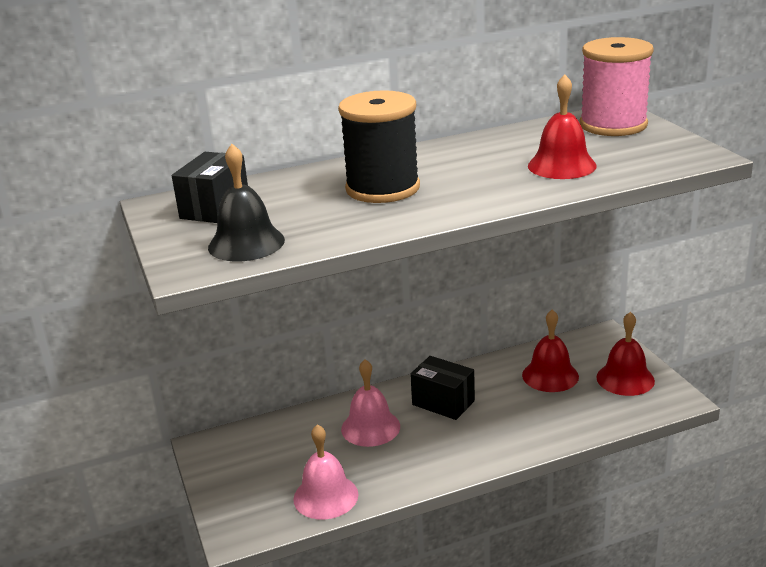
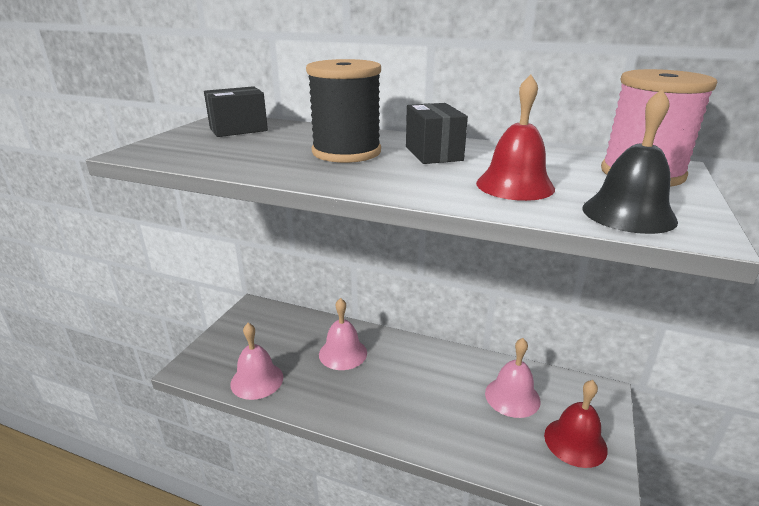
camera: 40 degrees right, 0 degrees up
black bell [208,144,285,262] -> black bell moved to [582,89,678,234]
black box [410,356,475,420] -> black box moved to [406,103,468,164]
red bell [522,309,579,392] -> pink bell [485,338,540,418]

